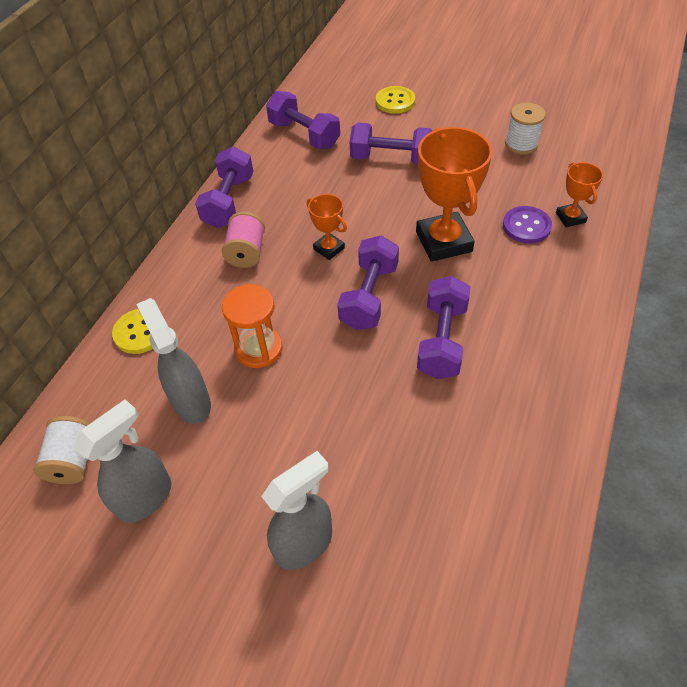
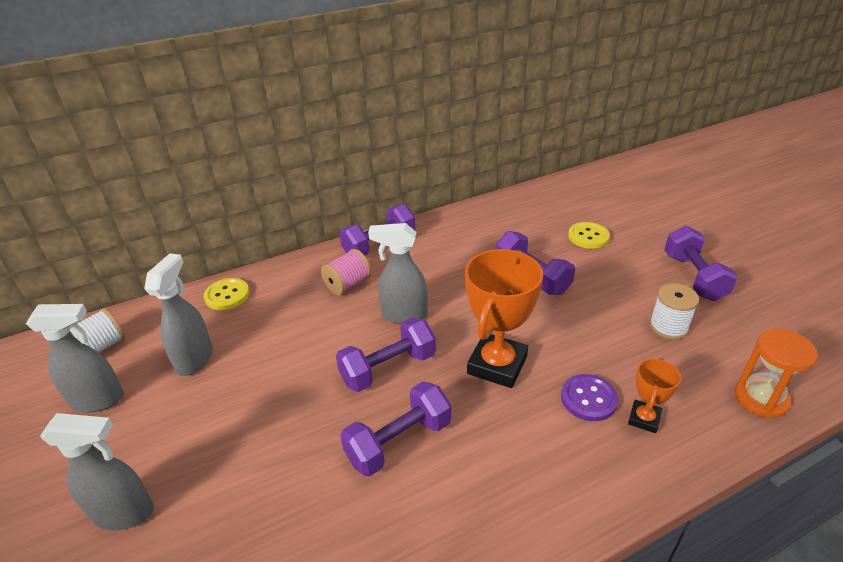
camera: 40 degrees right, 15 degrees down
orange hourglass [222,284,283,368] -> orange hourglass moved to [735,329,818,418]
purple dumbbell [266,91,340,149] -> purple dumbbell moved to [664,226,738,301]
orange trophy [307,194,347,260] -> grey spray bottle [368,223,428,324]

